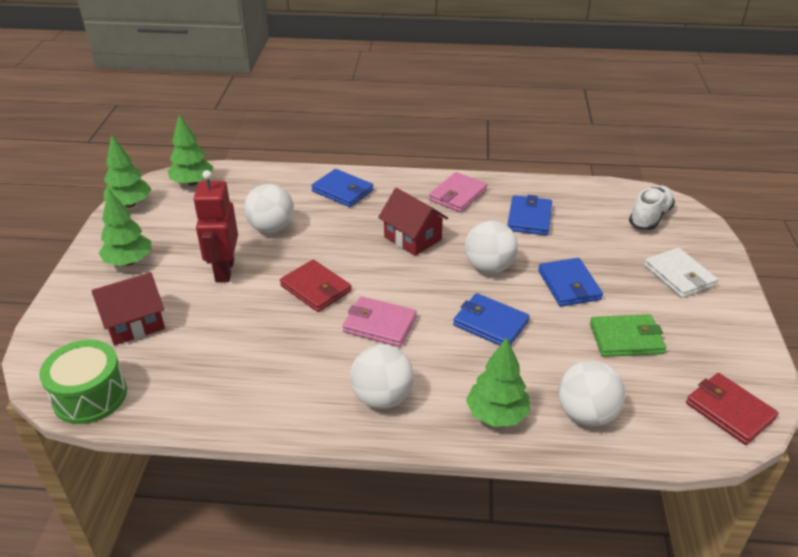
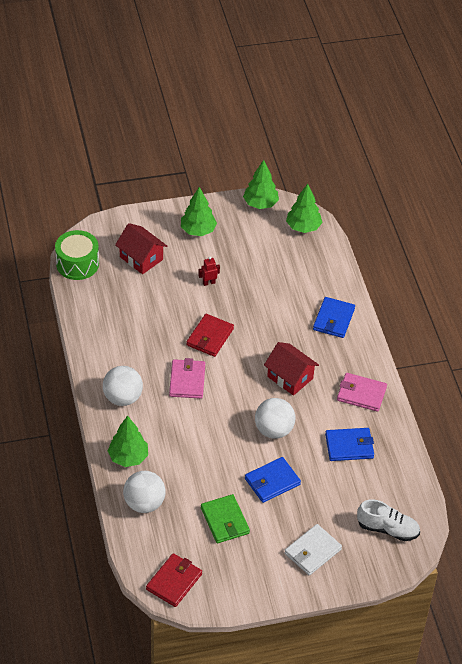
camera: 70 degrees right, 10 degrees up
red robot [193,170,238,283] -> red robot [198,257,220,286], size x0.46
white ball [244,184,294,233] -> none
red house [378,188,448,256] -> red house turned 75 degrees counterclockwise [264,342,319,396]
blue wallet [453,293,530,346] -> none

